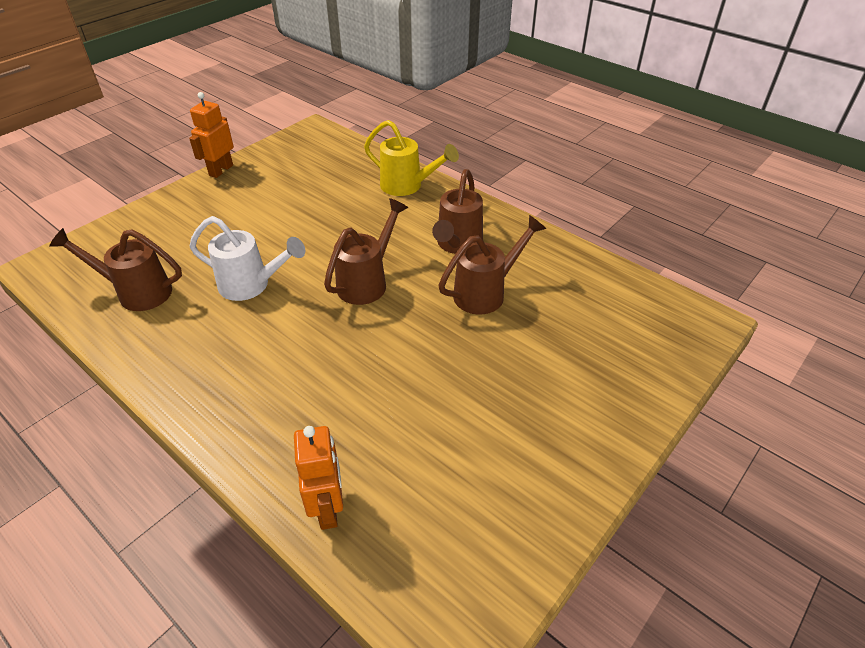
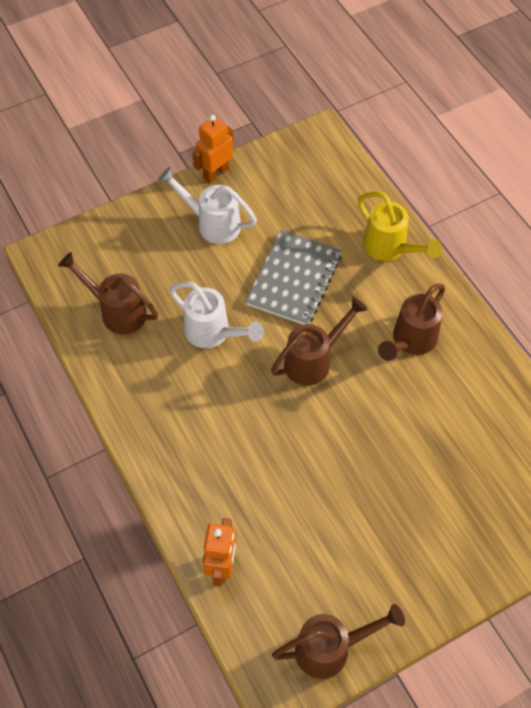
camera: 20 degrees right, 15 degrees up
brown watering can [438,215,546,315] -> brown watering can moved to [272,604,405,679]
none -> white watering can [158,167,257,244]
none -> grey notebook [245,230,342,325]

